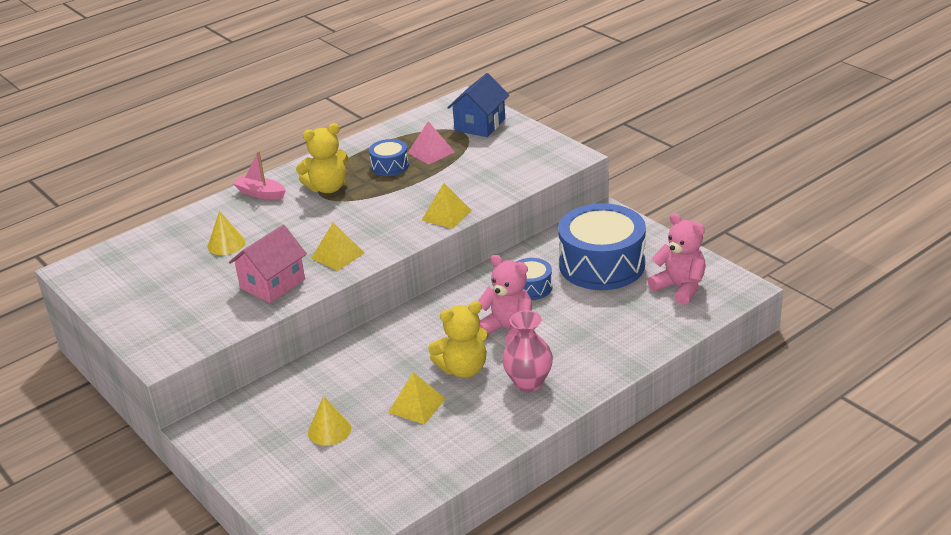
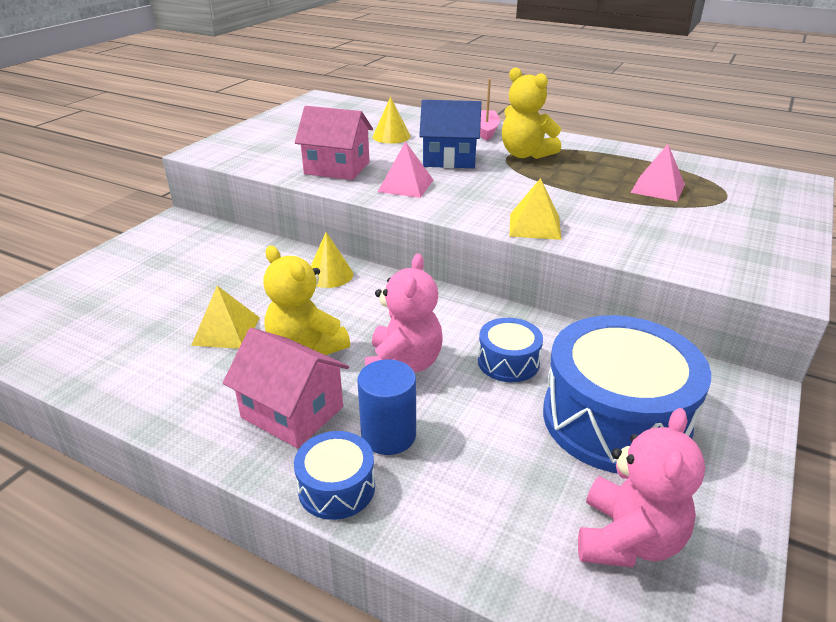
camera: 65 degrees right, 0 degrees up
yellow cone [308,396,351,446] -> yellow cone moved to [311,232,353,288]
yellow pyramid [311,223,365,271] -> pink pyramid [378,141,433,198]
blue drum [369,139,409,176] -> blue drum moved to [294,431,375,520]
blue house [447,73,509,137] -> blue house moved to [419,100,481,168]
pink vase [502,310,553,392] -> pink house [223,328,349,448]
none -> blue cylinder [357,359,416,455]

